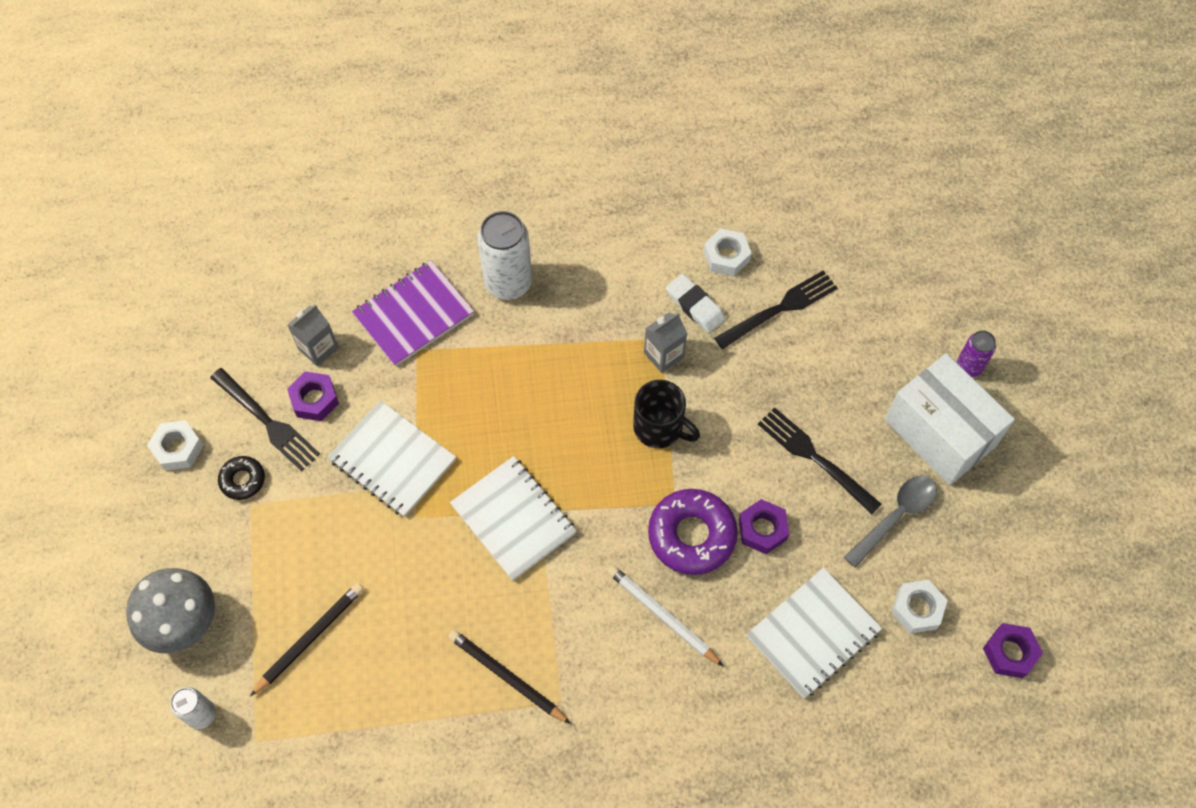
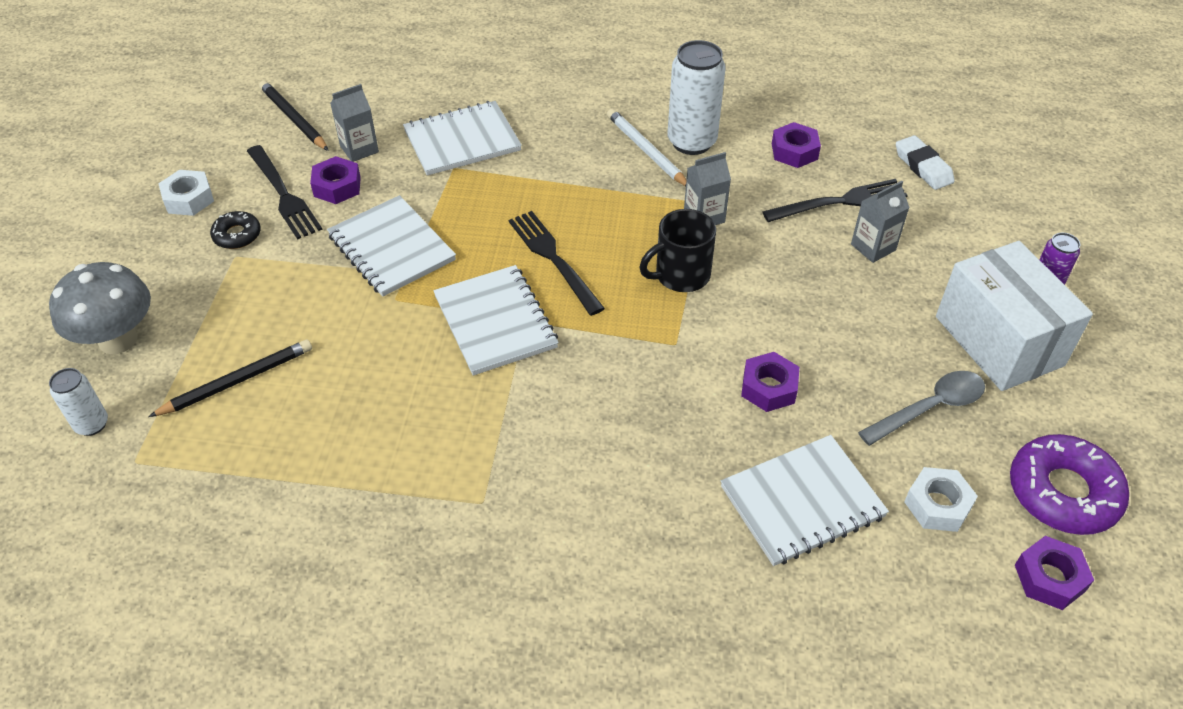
camera: 15 degrees right, 15 degrees down
purple notebook [352,260,474,367] -> white notebook [403,101,522,175]
black pencil [448,630,571,724] -> black pencil moved to [259,80,329,151]
white can [477,211,532,300] -> white can moved to [668,40,726,155]
white pencil [607,565,724,667] -> white pencil moved to [607,109,686,186]
black mug [633,380,700,448] -> black mug turned 105 degrees clockwise [639,209,716,292]
purple donut [648,489,738,575] -> purple donut moved to [1010,434,1129,535]
white eraser [666,274,725,333] -> white eraser moved to [896,135,955,190]
white nut [704,229,752,276] -> purple nut [772,122,821,168]
black fork [758,407,882,514] -> black fork moved to [509,211,605,316]
none -> grey carton [851,181,910,263]

